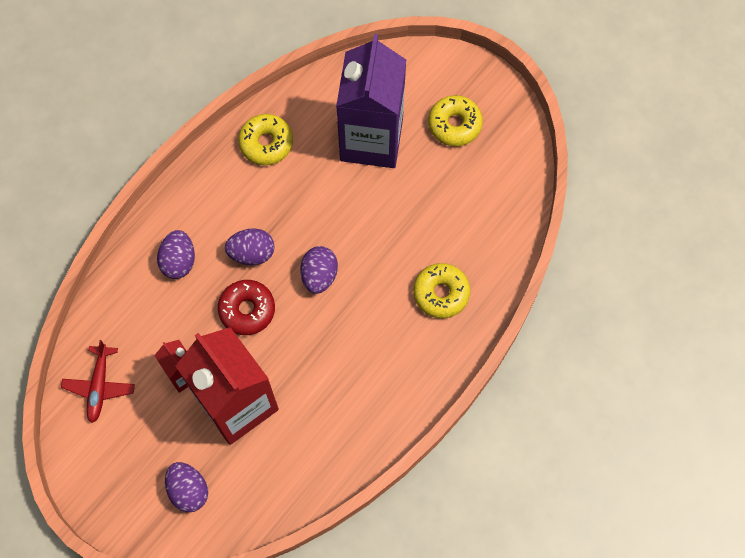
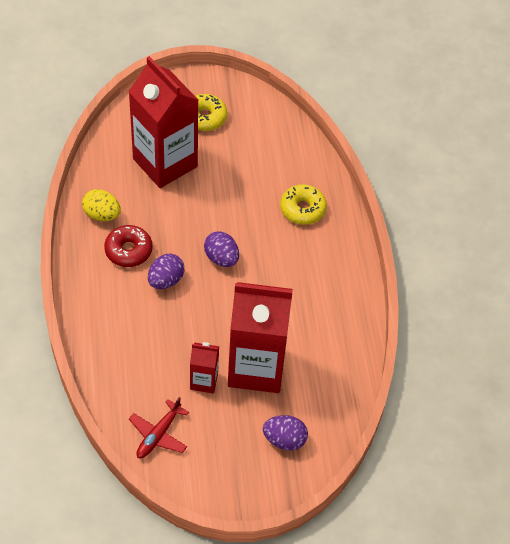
camera: 50 degrees left, 15 degrees down
red plane [61,340,135,423] -> red plane turned 75 degrees clockwise [129,397,189,458]
purple egg [157,230,195,279] -> none
red donut [218,280,275,335] -> red donut moved to [104,225,153,267]
yellow donut [238,114,293,165] -> yellow egg [82,189,121,221]
purple carton [336,34,406,168] -> red carton [128,56,198,188]

